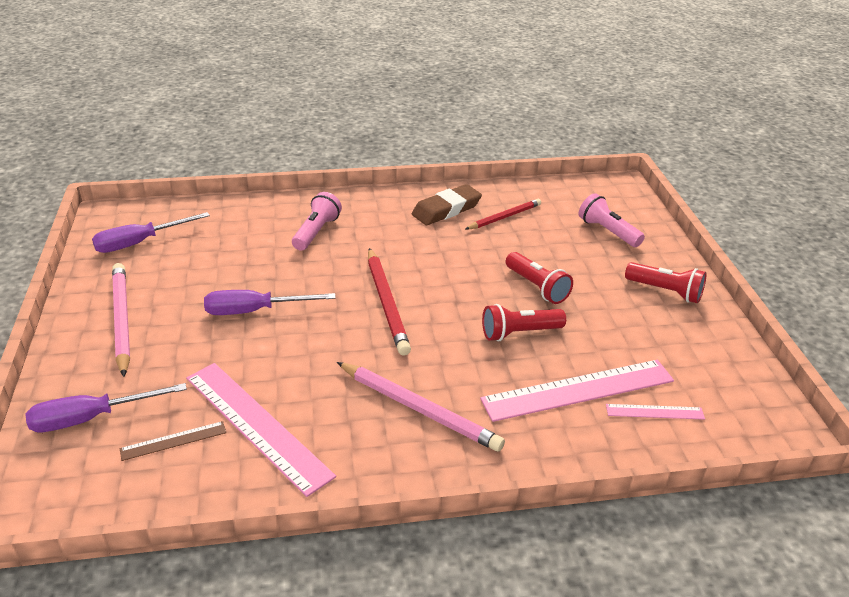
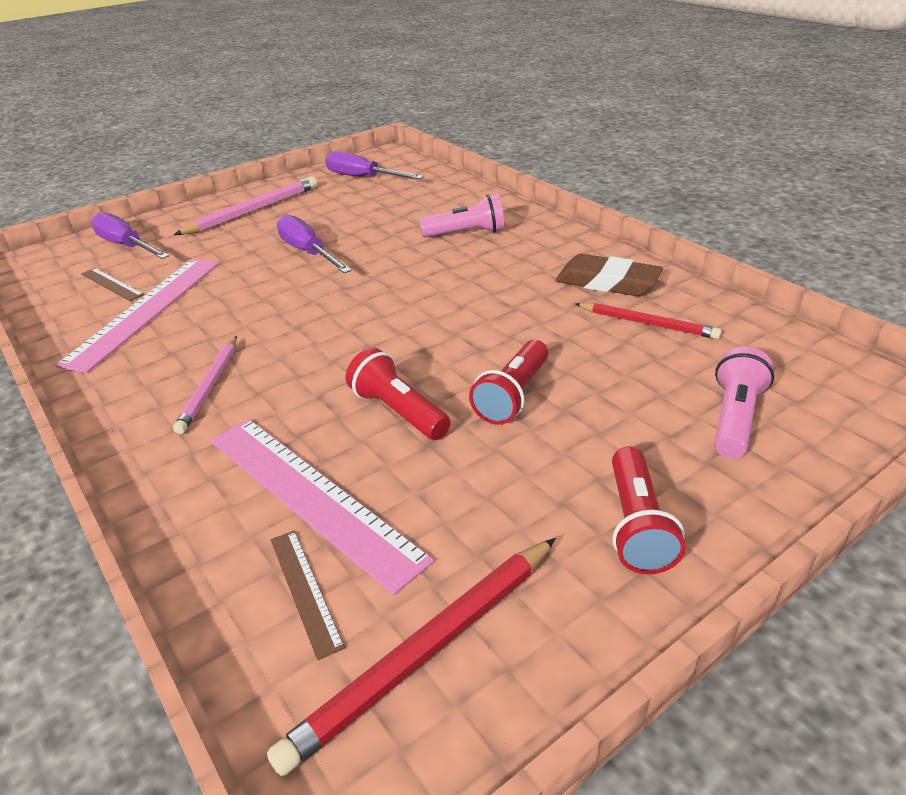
camera: 65 degrees right, 0 degrees up
pink pencil [337,362,505,451] -> pink pencil [173,336,237,434], size x0.65
red pencil [368,248,411,355] -> red pencil moved to [267,538,556,776]
pink ruler [606,404,705,420] -> brown ruler [271,530,345,660]

